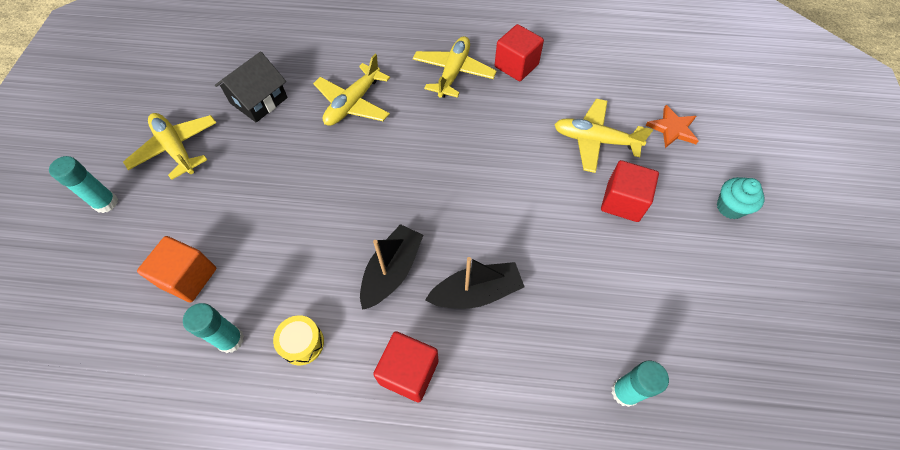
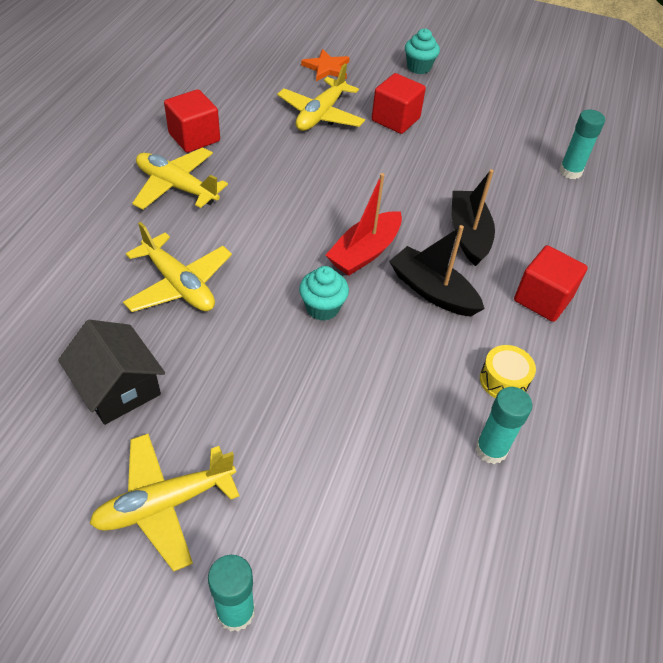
camera: 80 degrees left, 10 degrees down
orange cube [137,236,216,302] -> none
none -> turquoise cupcake [299,266,349,321]
none -> red boat [326,173,402,276]

